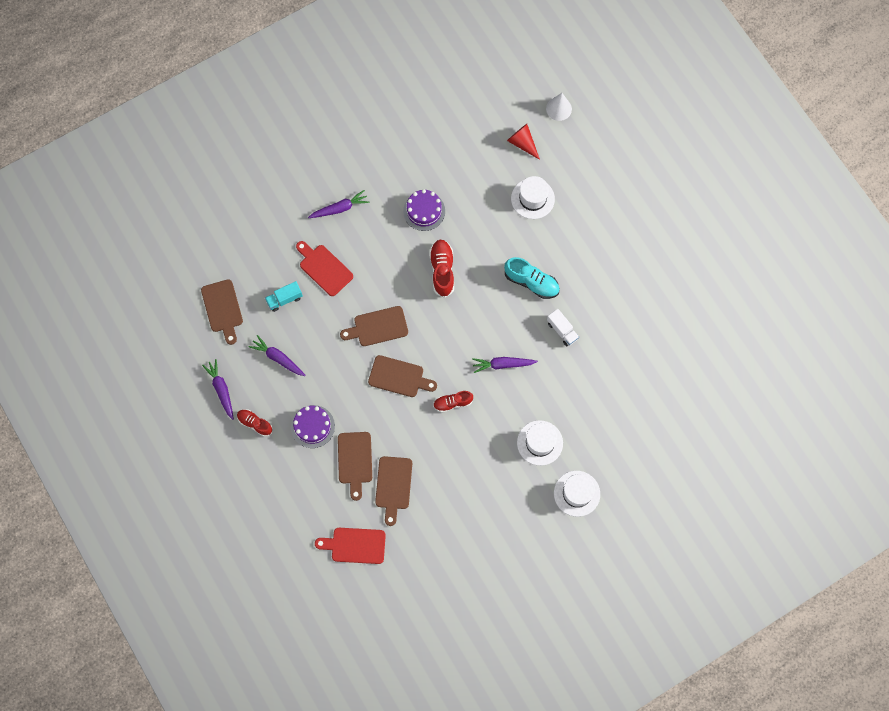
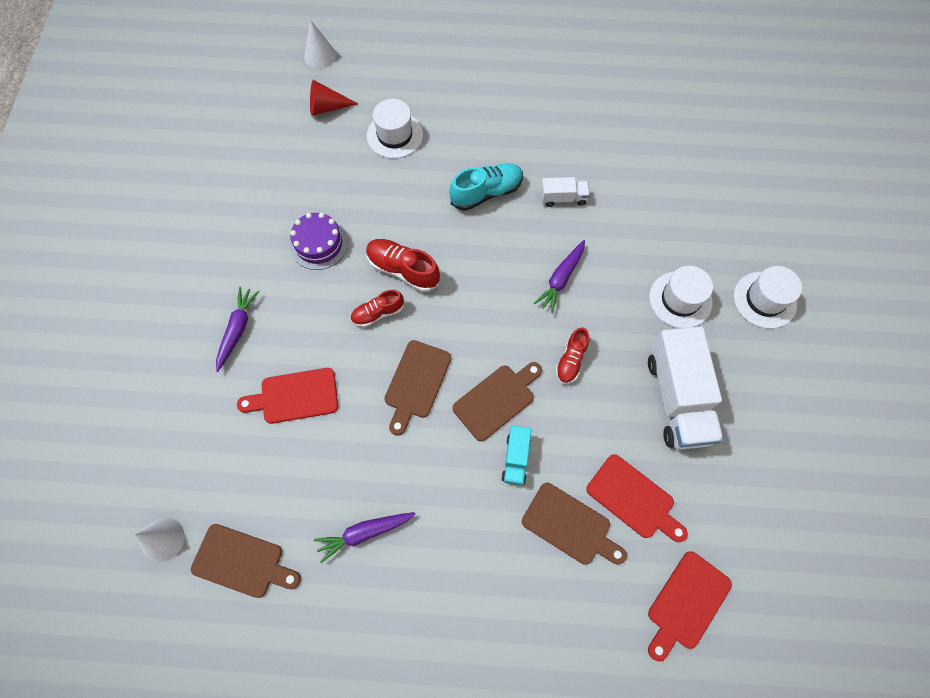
camera: 55 degrees left, 5 degrees down
purple carrot [202,359,234,420] -> none
red shoe [237,409,273,437] -> red shoe moved to [350,290,404,327]
turquoise truck [265,281,303,312] -> turquoise truck moved to [502,425,532,485]
purple cake [291,405,335,448] -> none
brown cutting board [375,456,412,526] -> red cutting board [586,454,688,542]
none -> white cone [135,518,185,562]
none -> white truck [648,326,723,450]

